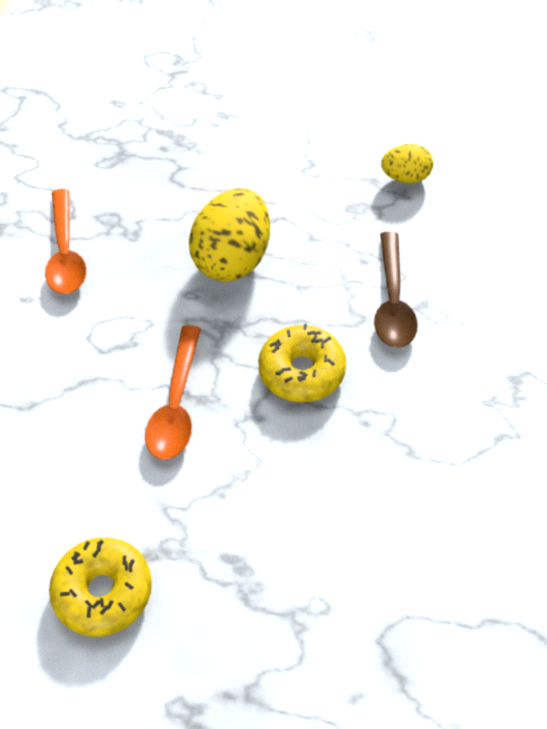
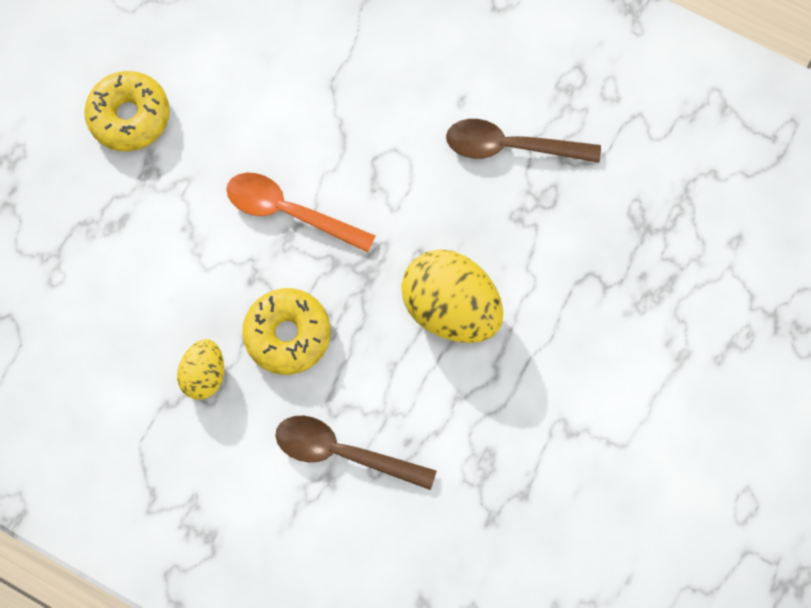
camera: 105 degrees right, 20 degrees up
orange spoon [45,189,86,294] -> brown spoon [446,119,601,163]
yellow egg [381,144,433,183] -> yellow egg moved to [177,339,224,400]

